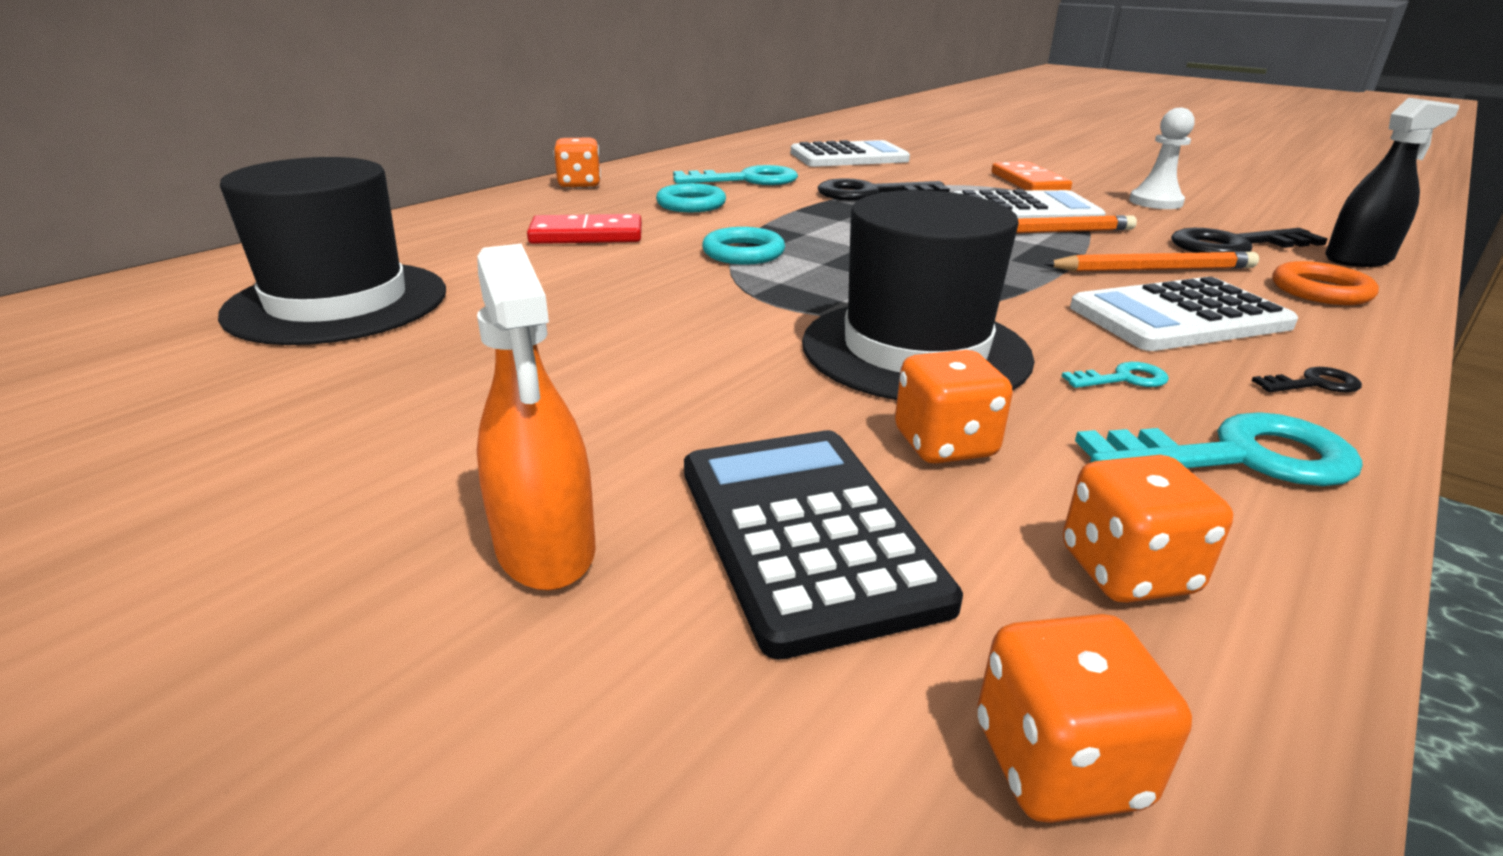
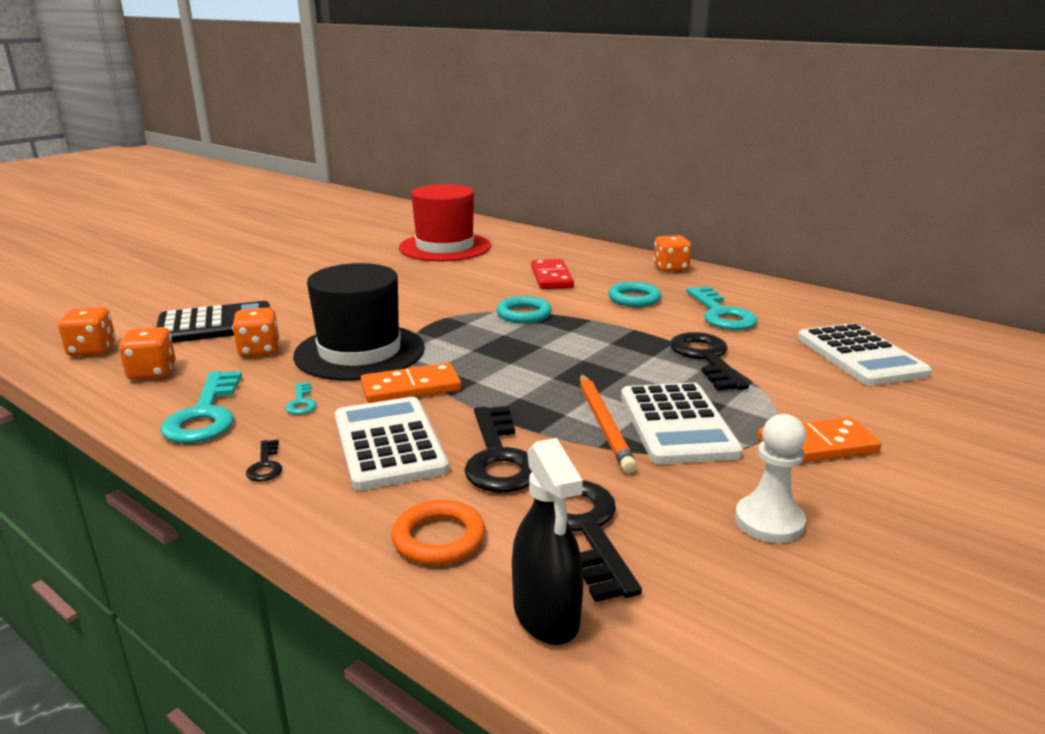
camera: 90 degrees right, 5 degrees down
black hat [218,157,446,345] -> red hat [399,184,491,261]
orange spray bottle [477,244,596,590] -> none
orange pencil [1044,251,1259,272] -> black key [464,406,532,493]
none -> orange domino [361,363,461,403]

